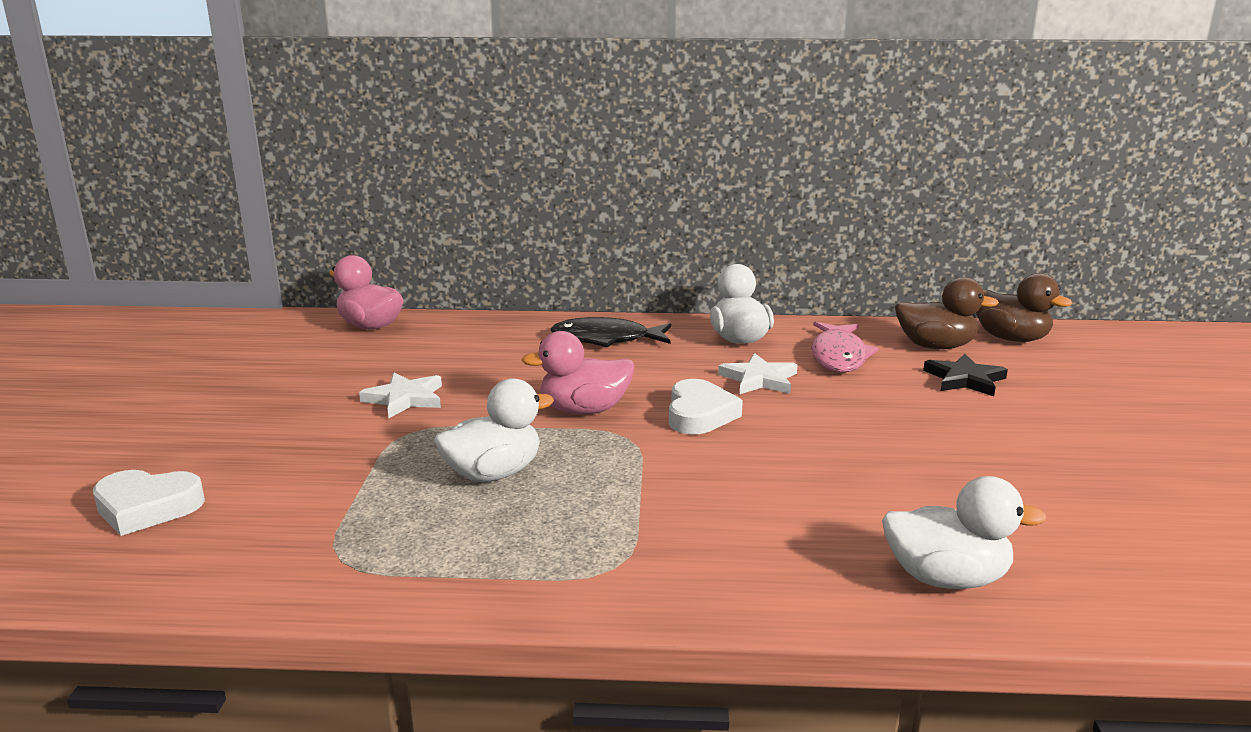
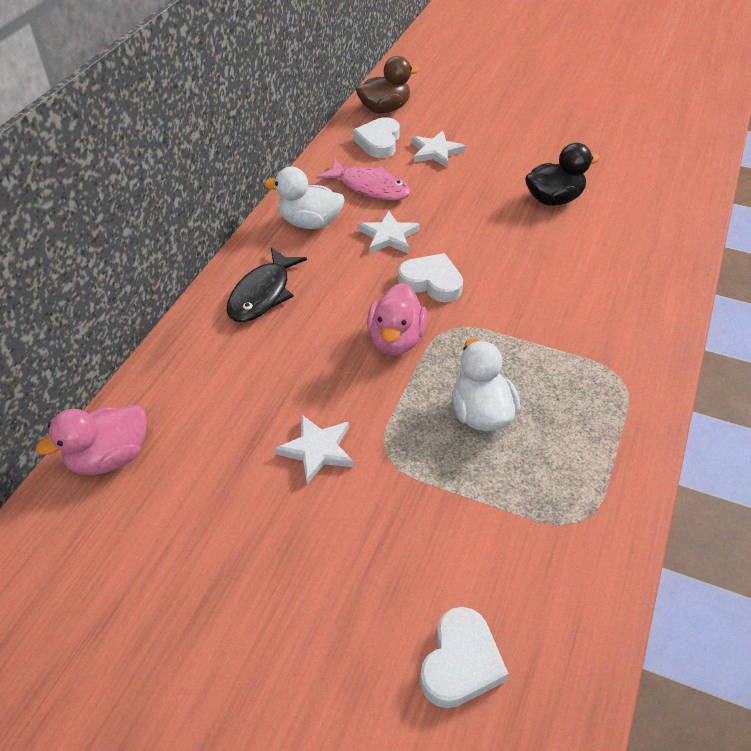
camera: 70 degrees left, 25 degrees up
white duck [882,476,1047,589] -> none
brown duck [895,277,999,349] -> white heart [353,117,400,158]
black star [923,354,1008,396] -> white star [412,131,465,168]
none -> black duck [525,143,600,206]

